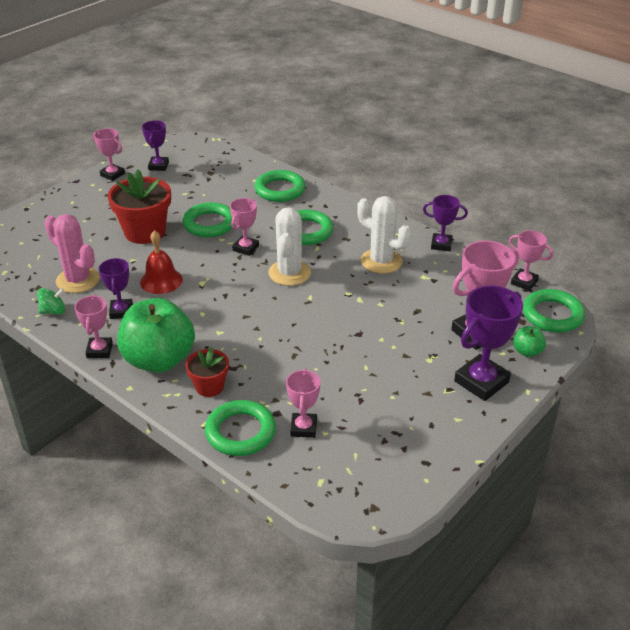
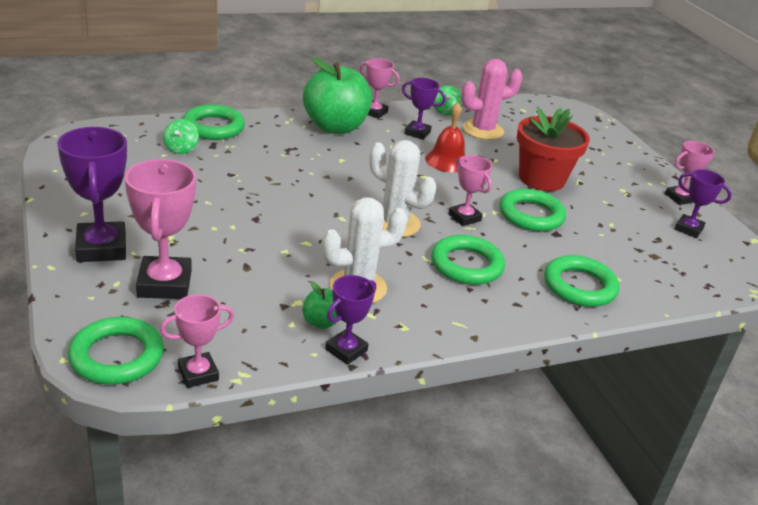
camera: 115 degrees right, 5 degrees down
red flower pot [185,347,229,397] -> none
pink trophy [286,368,321,438] -> green spinning top [163,119,199,154]
green apple [513,326,546,357] -> green apple moved to [303,282,338,329]

